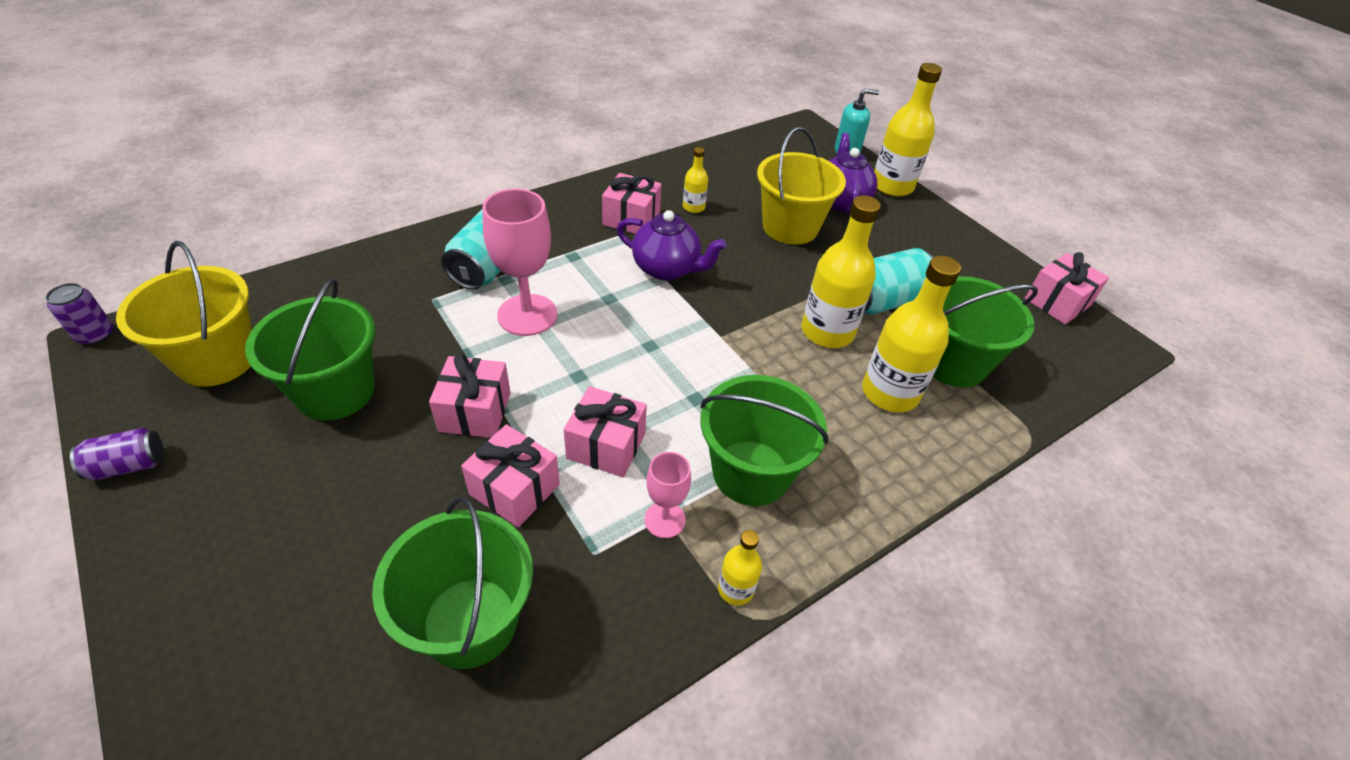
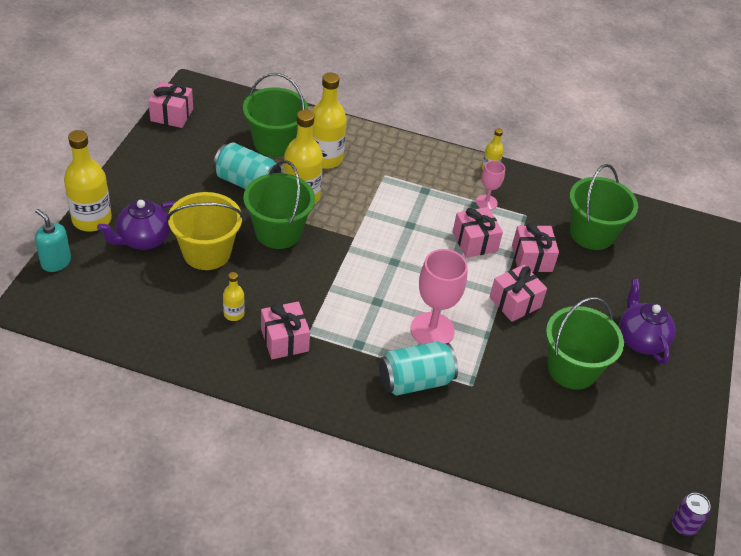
camera: 130 degrees left, 0 degrees up
purple can [70,428,164,480] -> none
yellow bucket [116,241,252,387] -> none
purple teapot [617,210,727,281] -> purple teapot moved to [619,279,676,364]
green bucket [701,375,828,506] -> green bucket moved to [244,160,315,249]

